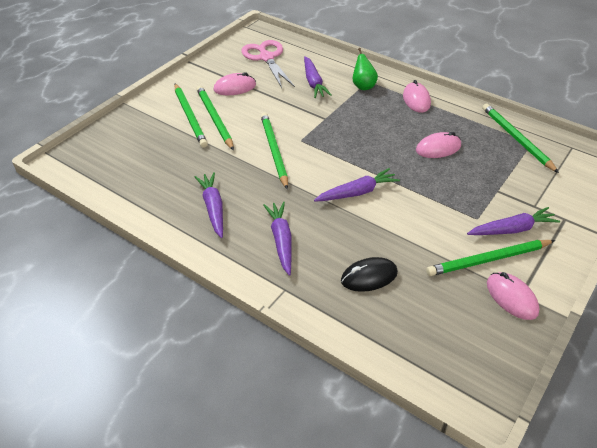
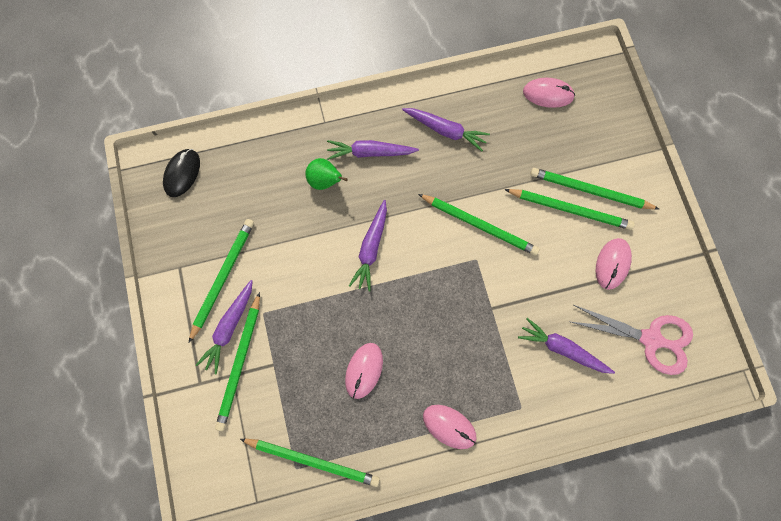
camera: 130 degrees right, 30 degrees up
purple carrot [263,201,292,276] -> purple carrot turned 150 degrees clockwise [327,140,419,160]
black mouse [341,257,398,292] -> black mouse moved to [163,149,200,197]
green pear [352,48,378,90] -> green pear moved to [305,158,348,190]
pink mouse [487,272,540,320] -> pink mouse moved to [523,78,575,108]
none -> green pencil [215,292,260,431]

